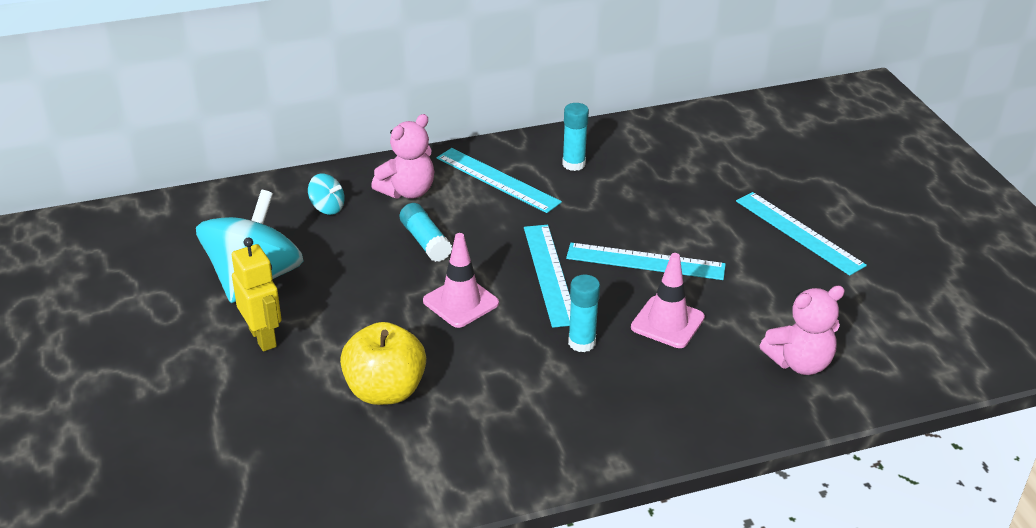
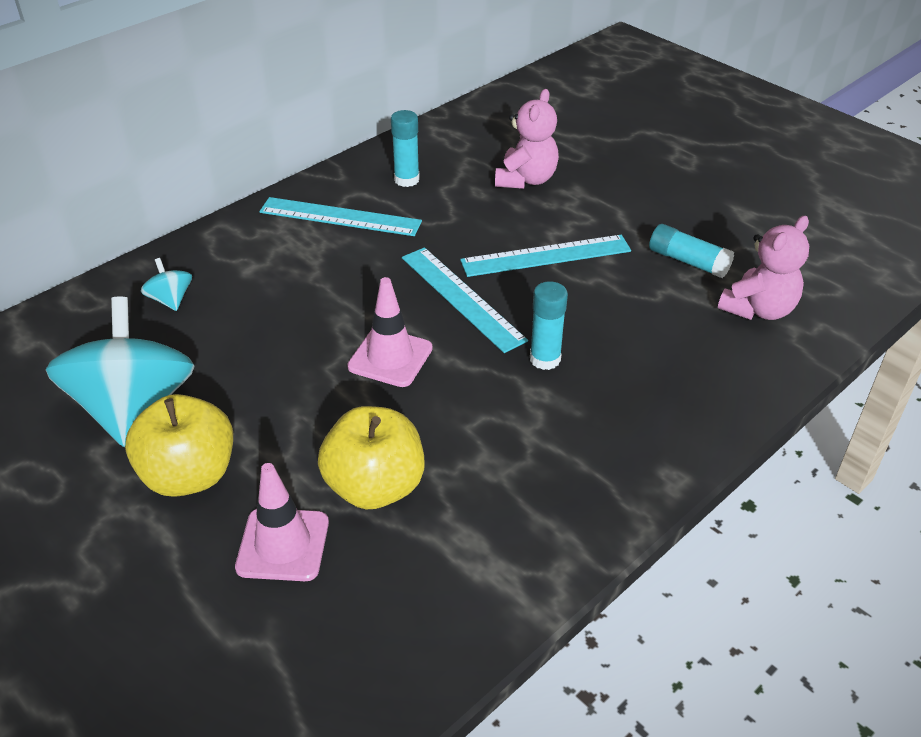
camera: 25 degrees left, 5 degrees up
yellow robot [232,237,282,351] -> yellow apple [125,394,233,497]
turquoise spinning top [308,174,345,215] -> turquoise spinning top turned 120 degrees counterclockwise [141,258,192,311]
pink teddy bear [371,114,434,199] -> pink teddy bear moved to [495,89,559,189]
turquoise glue stick [400,203,452,262] -> turquoise glue stick moved to [649,224,734,278]
pink traffic cone [631,253,705,348] -> pink traffic cone moved to [235,463,329,581]
turquoise ruler [736,192,867,276] -> none

